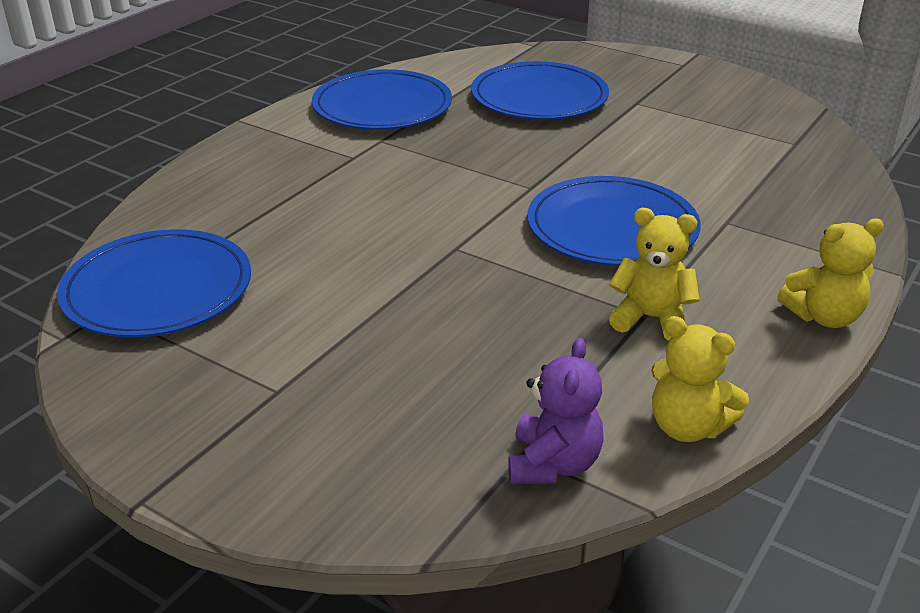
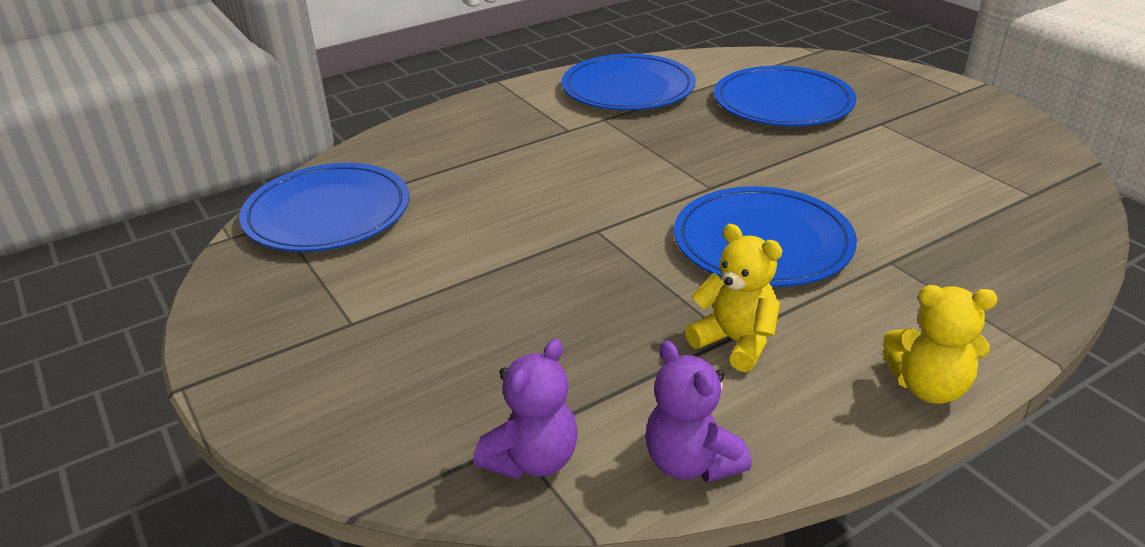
camera: 25 degrees right, 0 degrees up
yellow teddy bear [651,316,749,442] -> purple teddy bear [645,341,752,482]

